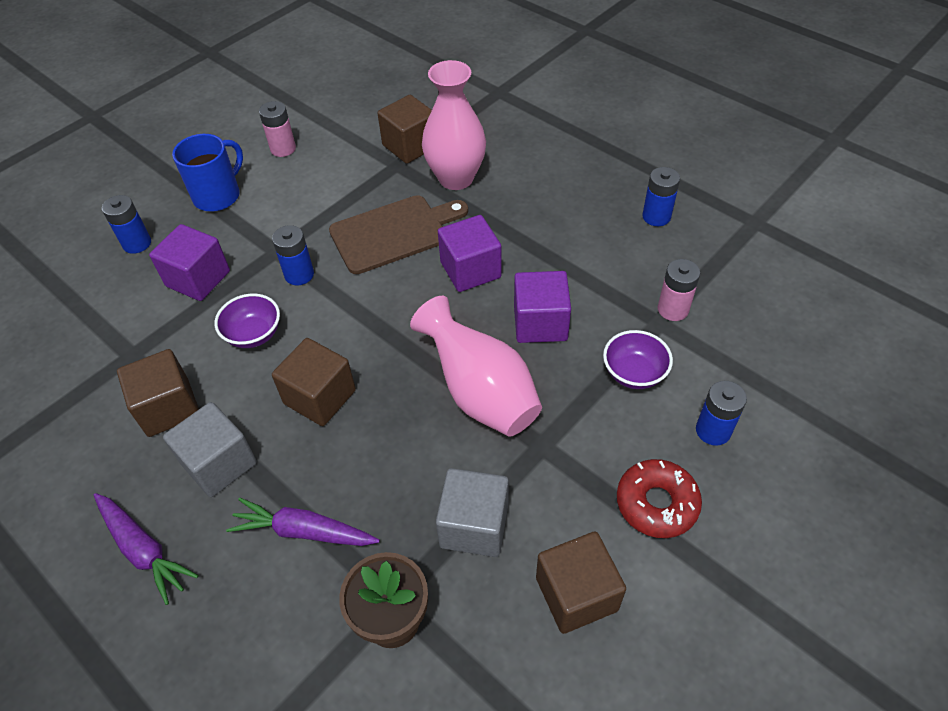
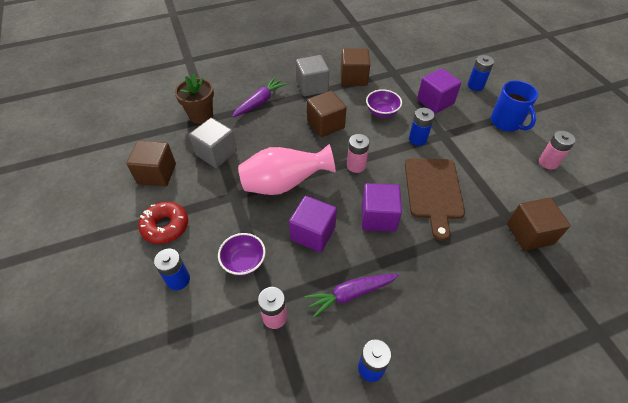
camera: 115 degrees right, 0 degrees up
purple carrot [94,493,199,605] -> purple carrot moved to [305,274,399,318]
pink vase [422,60,486,190] -> none
none -> pink battery [347,134,370,173]

